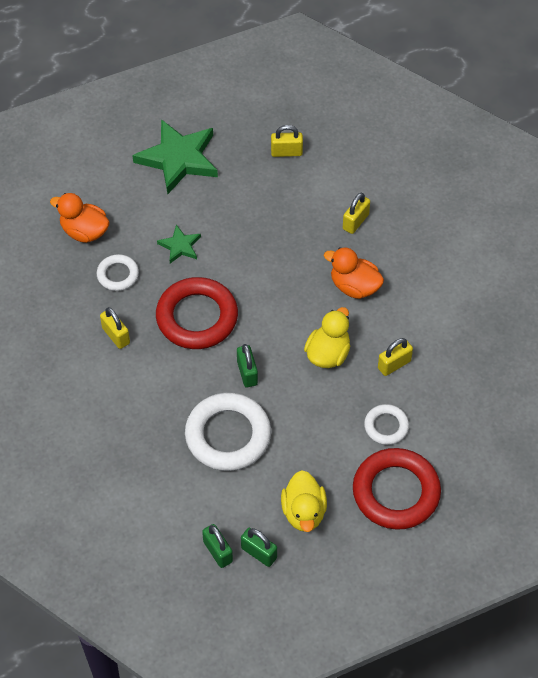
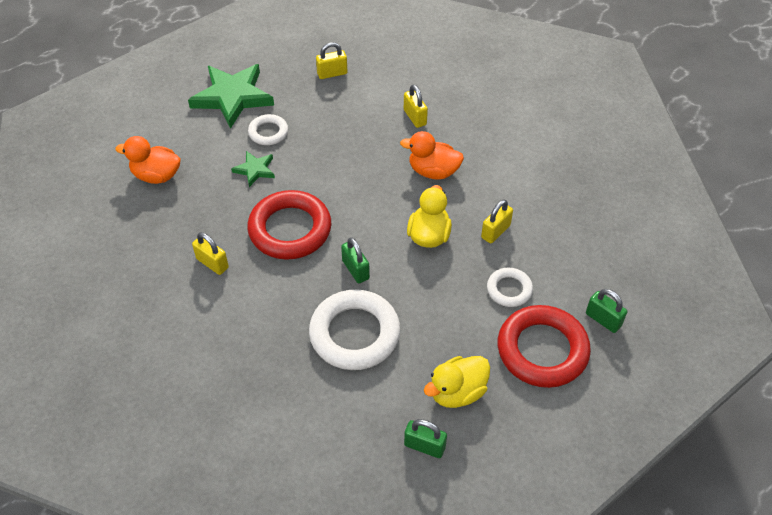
camera: 15 degrees left, 5 degrees down
white ring [97,254,139,291] -> white ring moved to [248,114,288,145]
green padlock [202,524,233,568] -> green padlock moved to [586,289,627,333]
yellow duck [281,470,327,532] -> yellow duck turned 75 degrees clockwise [424,356,490,408]
yellow padlock [343,192,370,234] -> yellow padlock turned 45 degrees counterclockwise [404,84,428,128]

